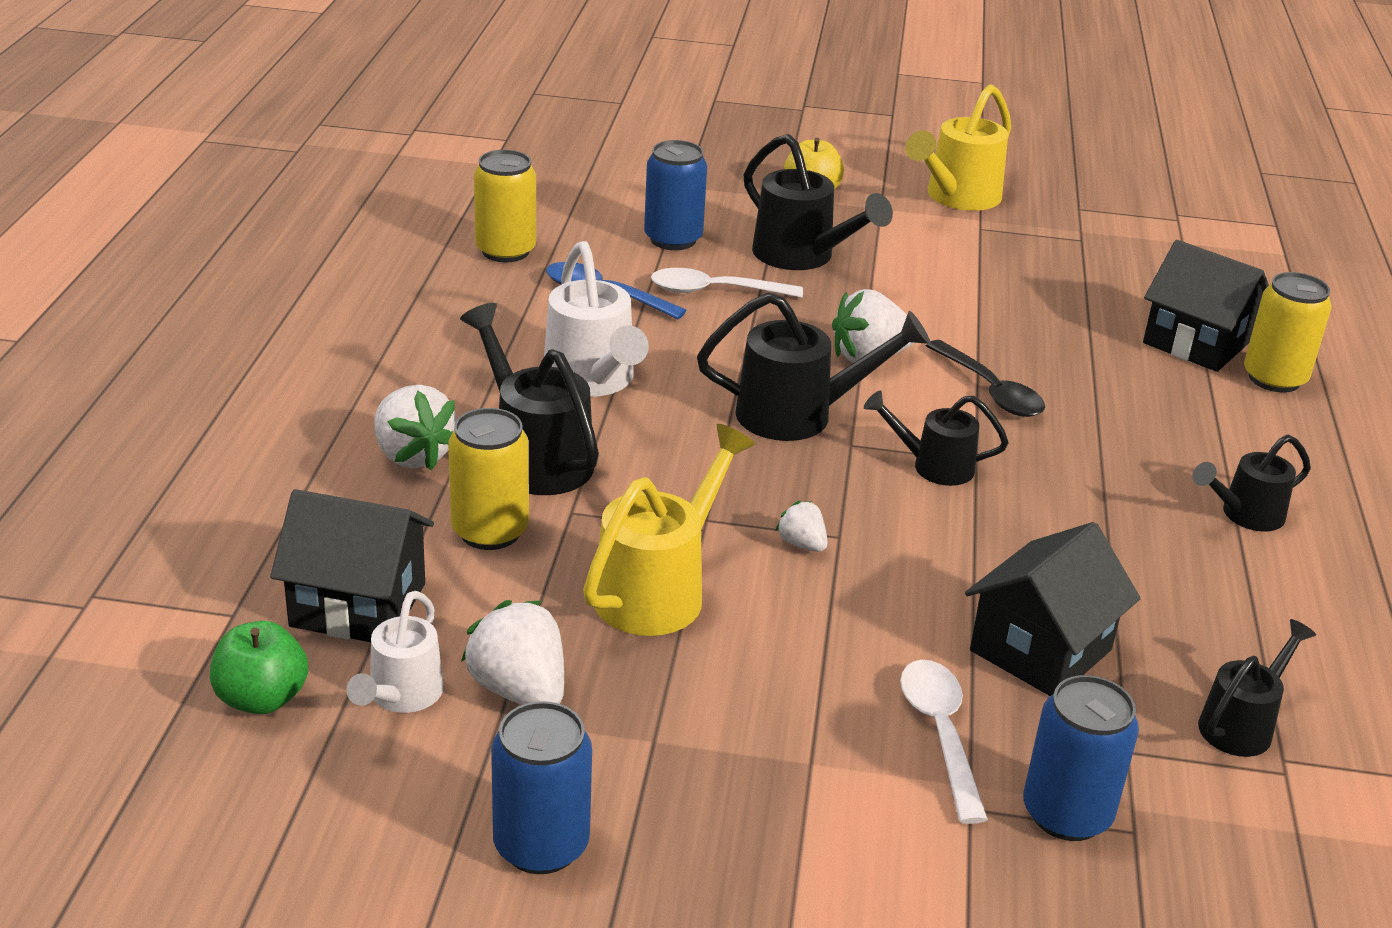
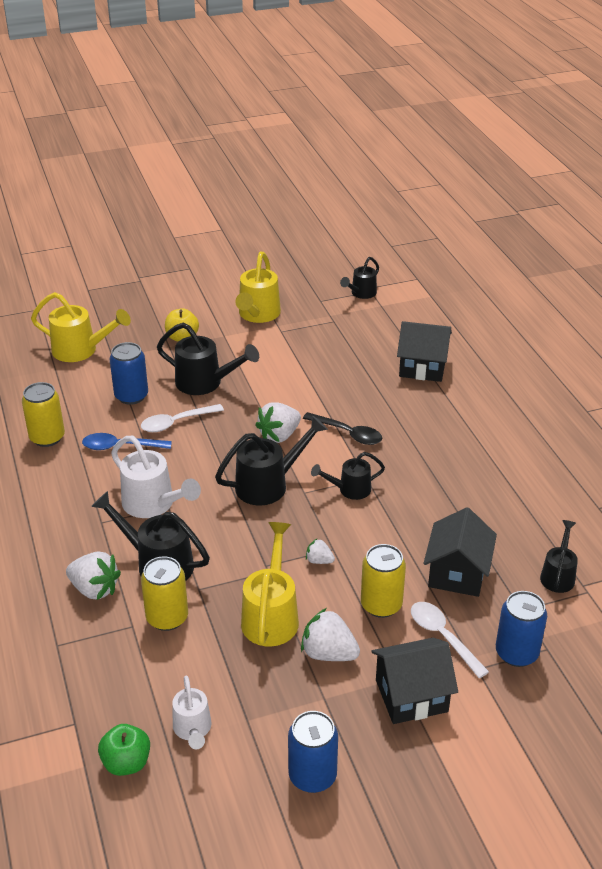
camera: 25 degrees left, 5 degrees up
black house [270,489,434,642] -> black house moved to [371,638,458,724]
white strawberry [461,600,564,705] -> white strawberry moved to [301,608,360,661]
black watering can [1192,435,1311,532] -> black watering can moved to [340,257,379,299]
yellow can [1244,272,1332,393] -> yellow can moved to [361,544,406,618]
none -> yellow watering can [31,292,131,362]

